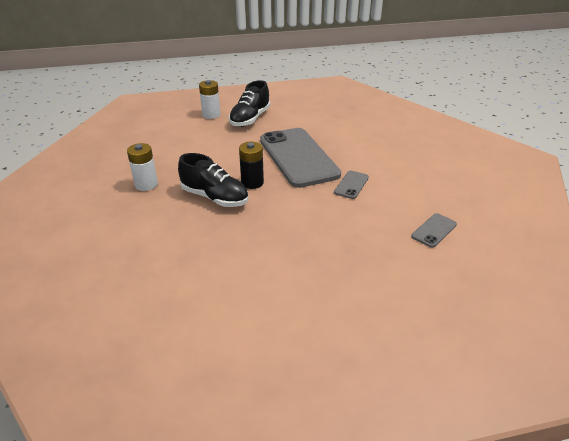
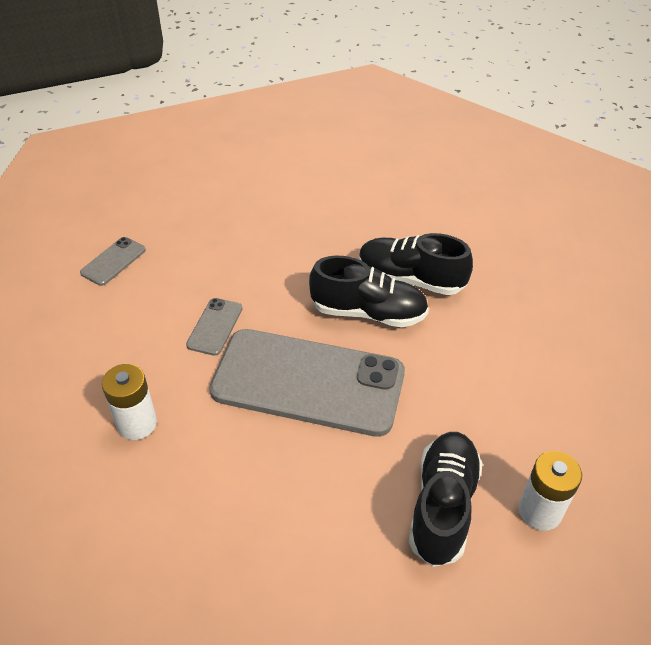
camera: 170 degrees right, 10 degrees up
white battery [127,143,158,191] -> white battery moved to [102,364,157,440]
black battery [239,142,264,189] -> black shoe [309,255,429,327]
grey phone [260,128,341,188] -> grey phone turned 45 degrees counterclockwise [210,329,405,437]

